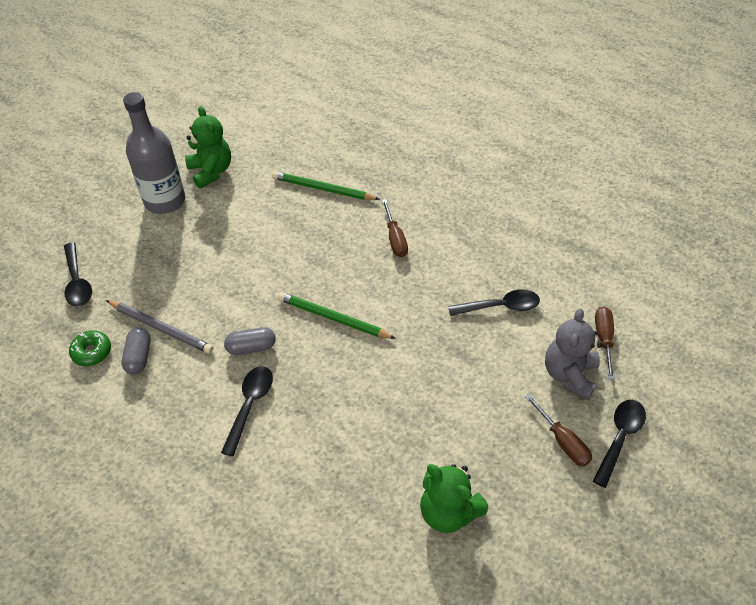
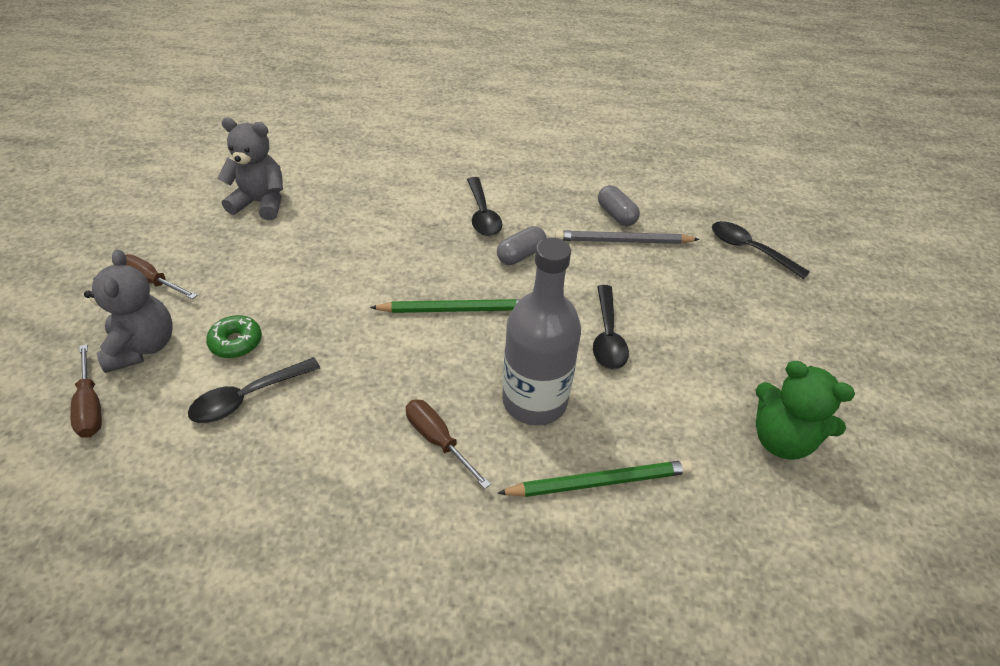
camera: 150 degrees right, 5 degrees down
green donut [69,330,111,366] -> green donut moved to [206,315,262,358]
grey bottle [123,92,185,214] -> grey bottle moved to [502,238,581,426]
green teddy bear [420,464,489,533] -> grey teddy bear [217,118,283,220]
black spoon [593,400,646,488] -> black spoon moved to [593,285,629,370]

